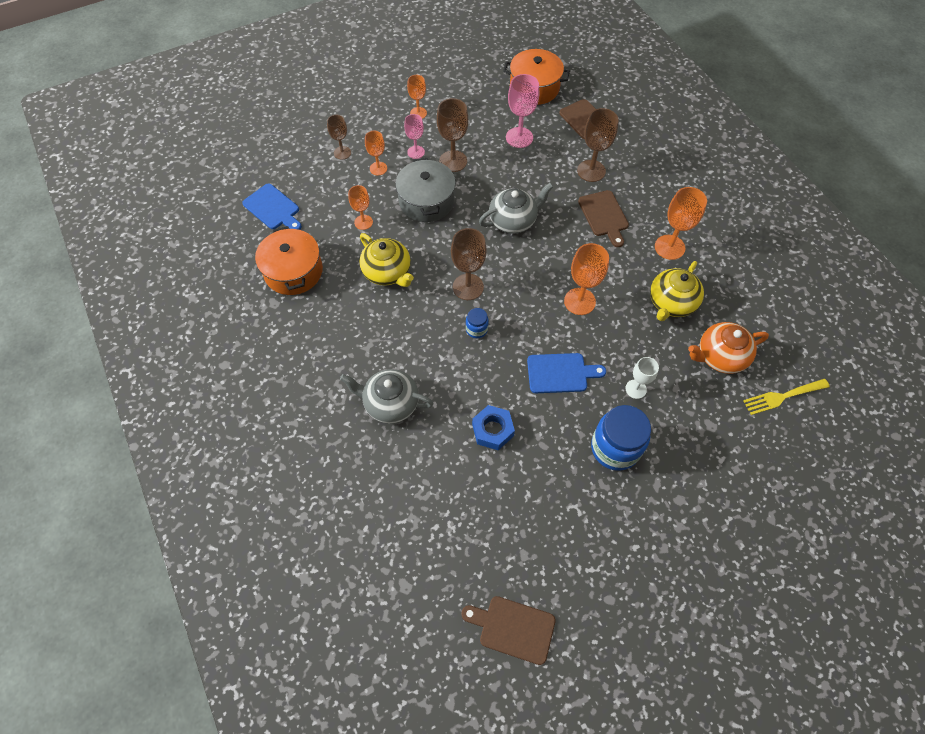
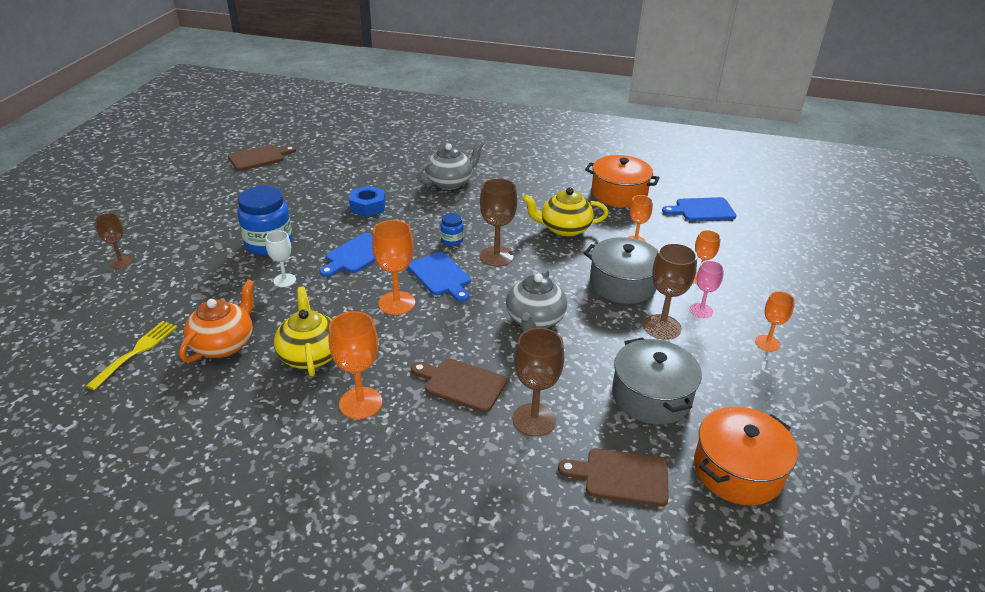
camera: 130 degrees right, 25 degrees down
brown goblet [327,115,351,160] -> brown goblet moved to [95,213,133,269]
pink goblet [506,74,539,148] -> grey pot [612,337,702,425]
none -> blue cutting board [408,252,471,302]

